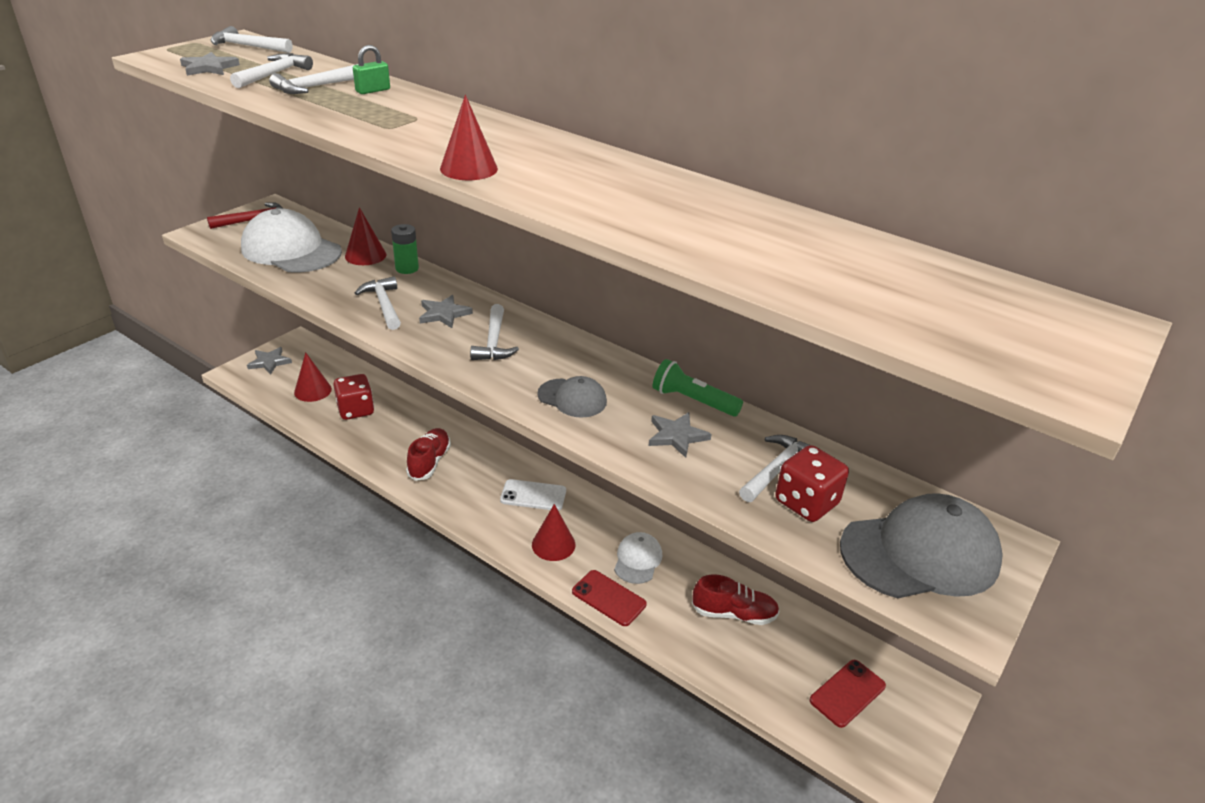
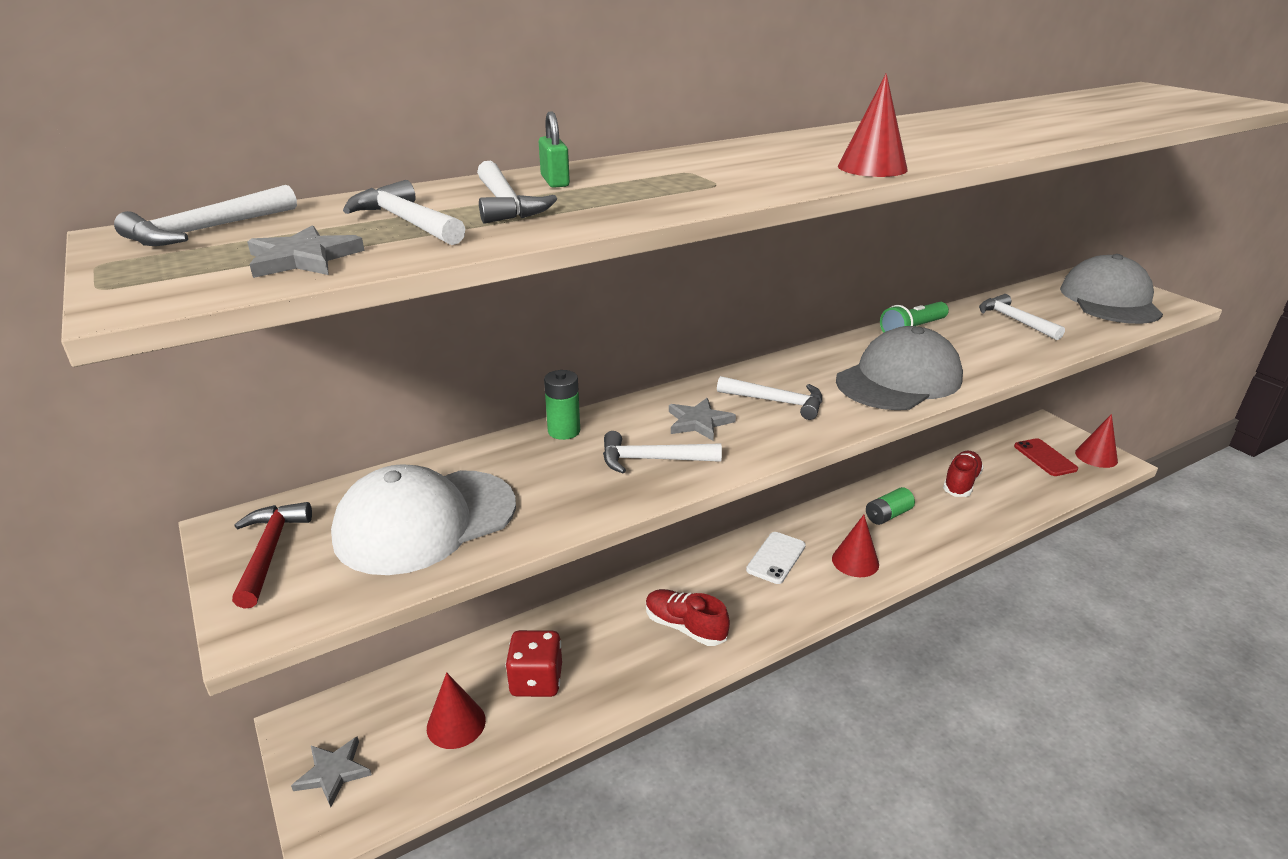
camera: 65 degrees left, 5 degrees down
red cone [345,207,386,265] -> red cone moved to [1075,414,1118,468]
grey cap [537,376,607,418] -> grey cap [836,326,963,410], size x1.87
red phone [572,570,647,626] -> none
white cap [614,532,662,584] -> green battery [866,487,915,525]
grey star [649,412,711,458] -> none
red dice [775,445,849,522] -> none

